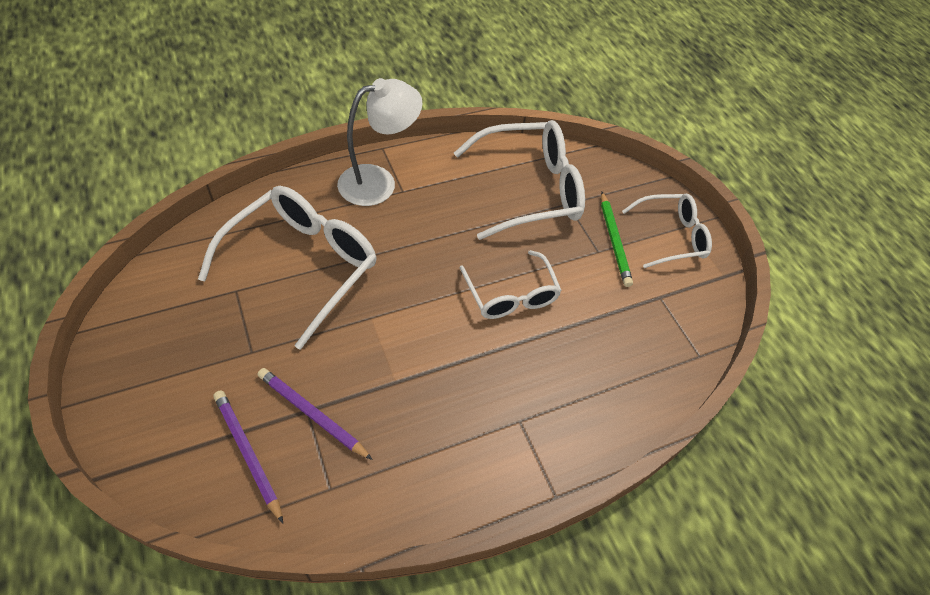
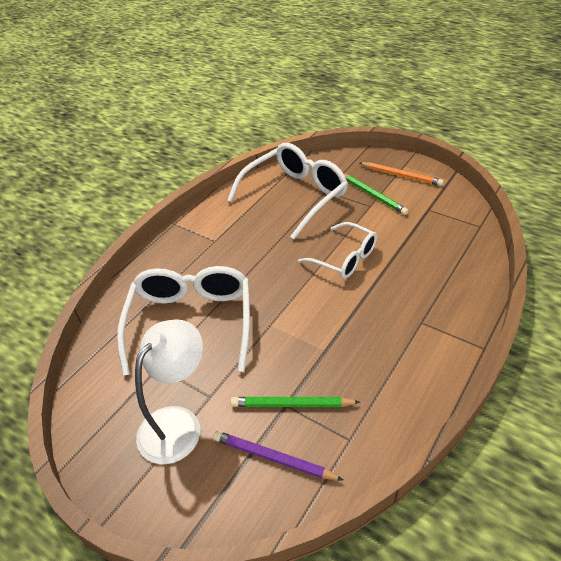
camera: 25 degrees left, 10 degrees down
purple pencil [258,368,373,460] -> green pencil [231,397,360,407]
white lamp [337,78,423,206] -> white lamp moved to [135,319,203,464]
white glasses [622,194,712,268] -> orange pencil [360,162,444,186]

